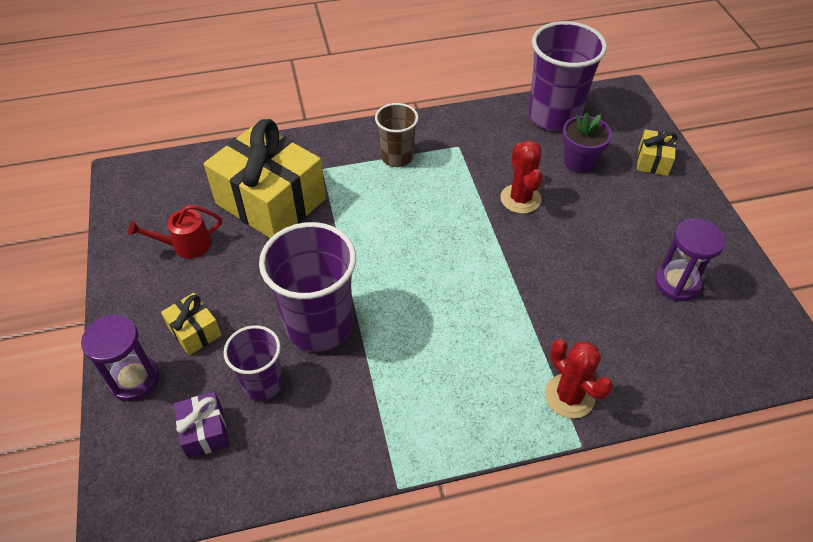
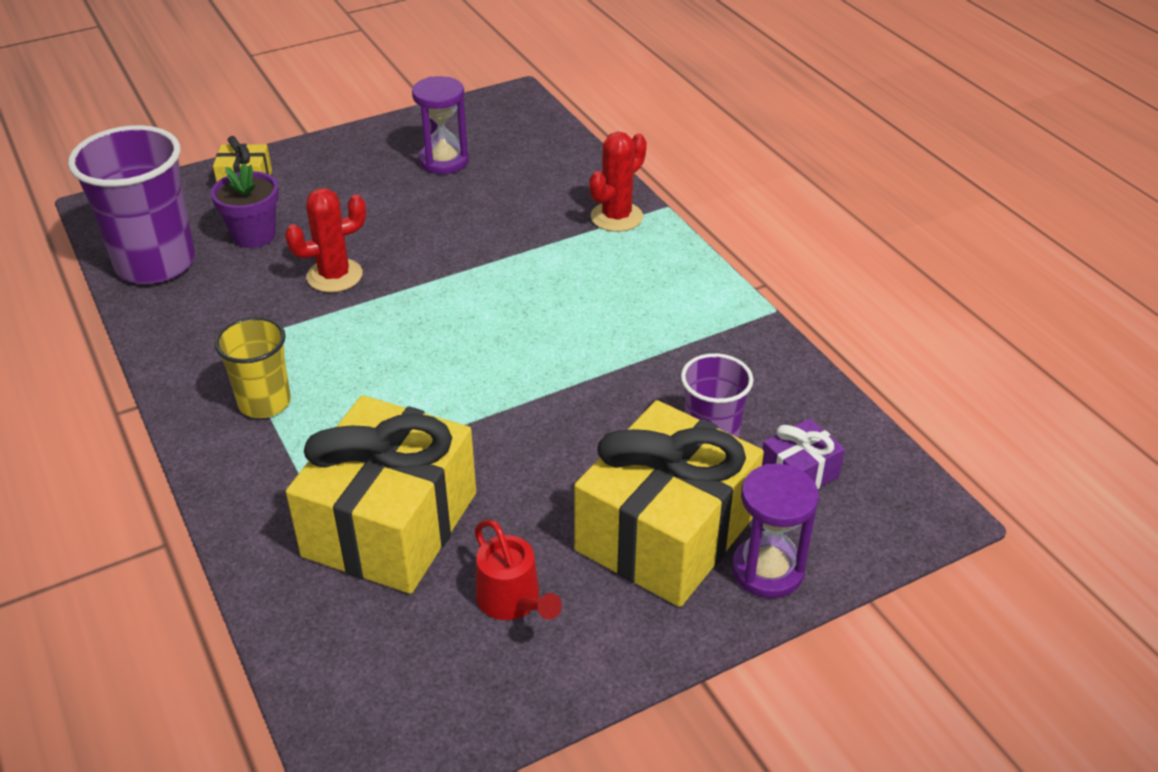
camera: 105 degrees left, 10 degrees down
yellow gift [161,293,222,355] -> yellow gift [574,400,764,607], size x2.26
purple cup [259,222,356,352] -> none
brown cup [375,103,419,167] -> yellow cup [214,317,291,418]

